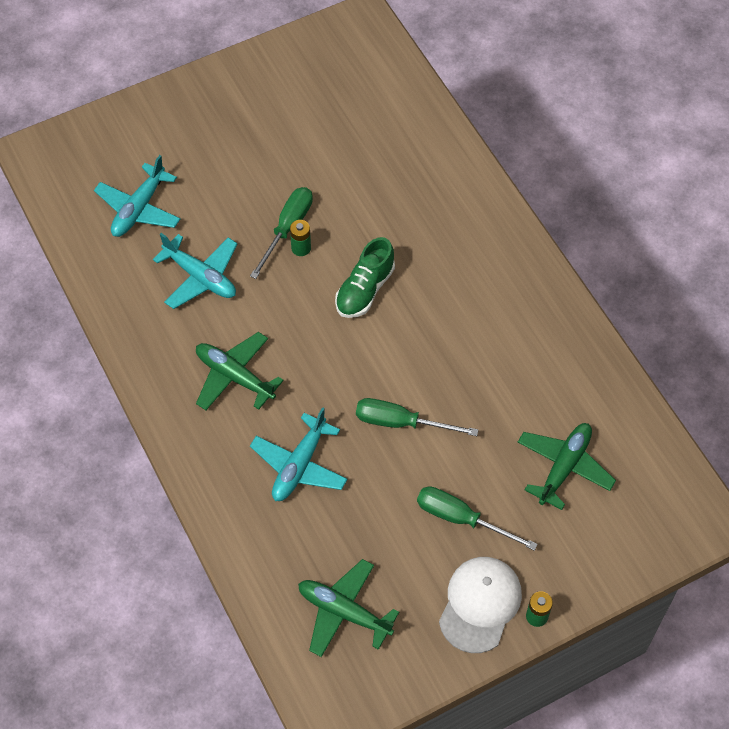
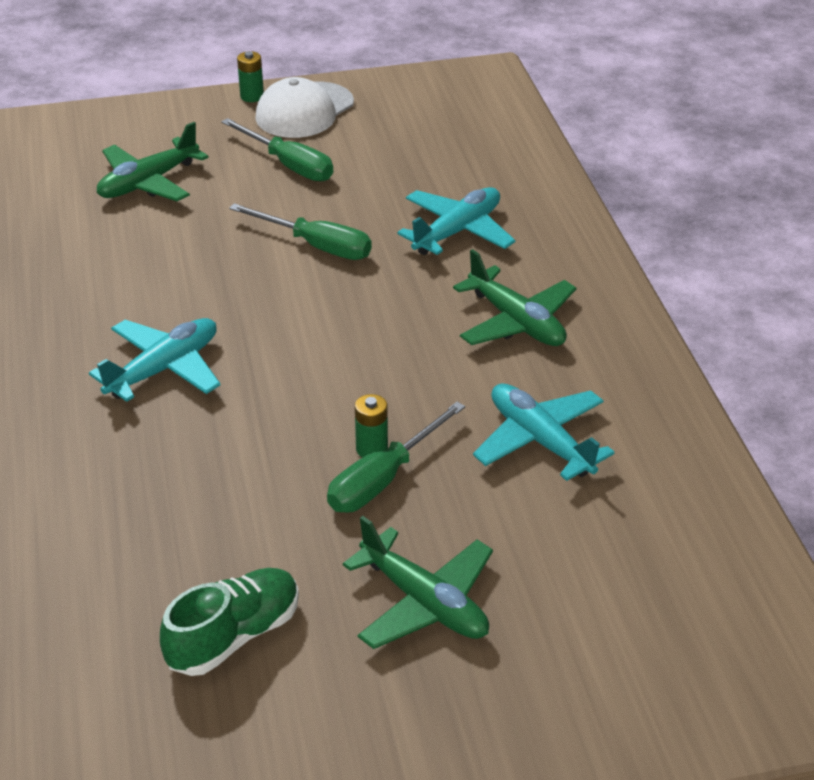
camera: 165 degrees left, 20 degrees down
turquoise plane [94,155,181,237] -> turquoise plane moved to [89,318,221,402]
green plane [298,559,399,657] -> green plane moved to [343,516,493,649]
green shoe [335,237,395,318] -> green shoe moved to [160,568,299,676]

